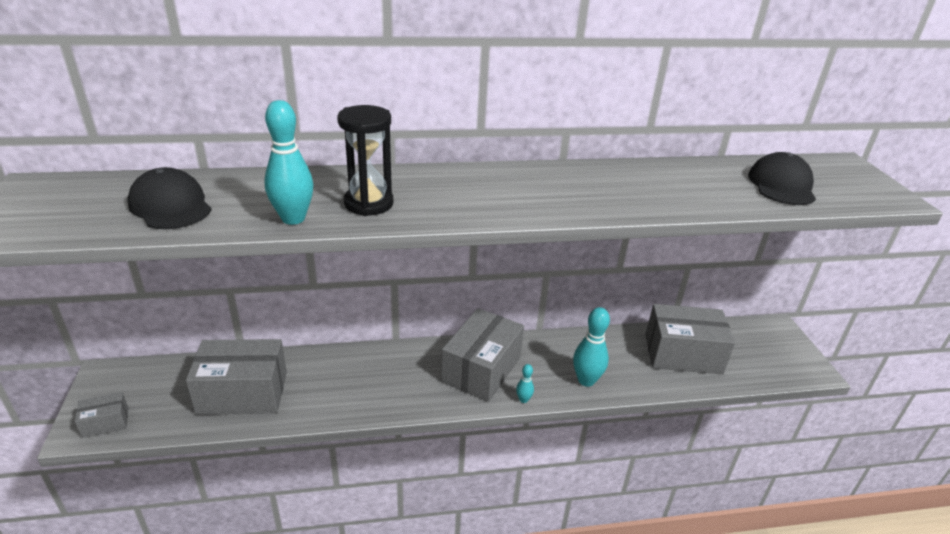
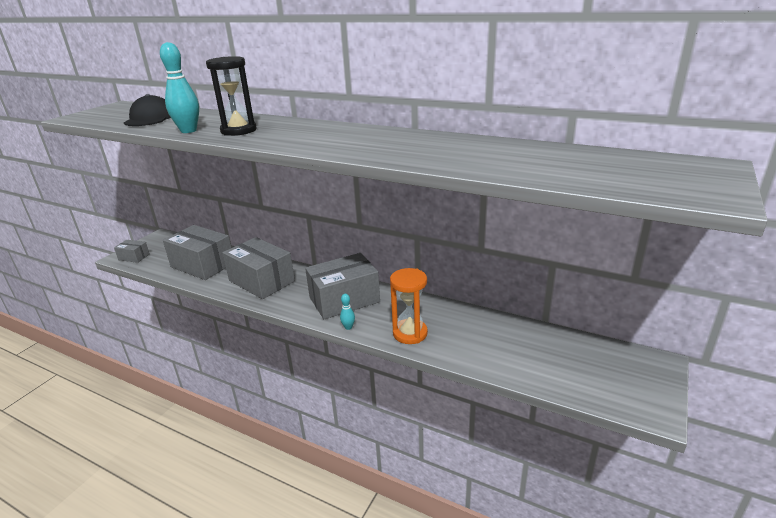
camera: 40 degrees right, 5 degrees down
turquoise bowling pin [573,307,610,387] -> orange hourglass [390,268,428,344]
grey box [645,304,735,374] -> grey box moved to [222,237,295,299]
black cap [748,152,816,205] -> none

